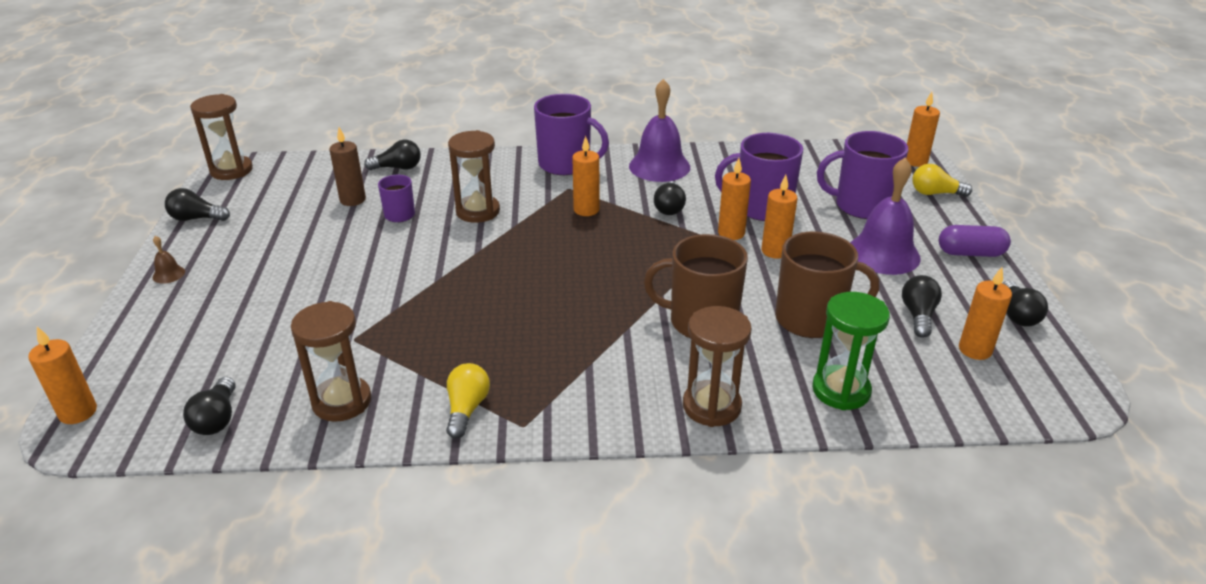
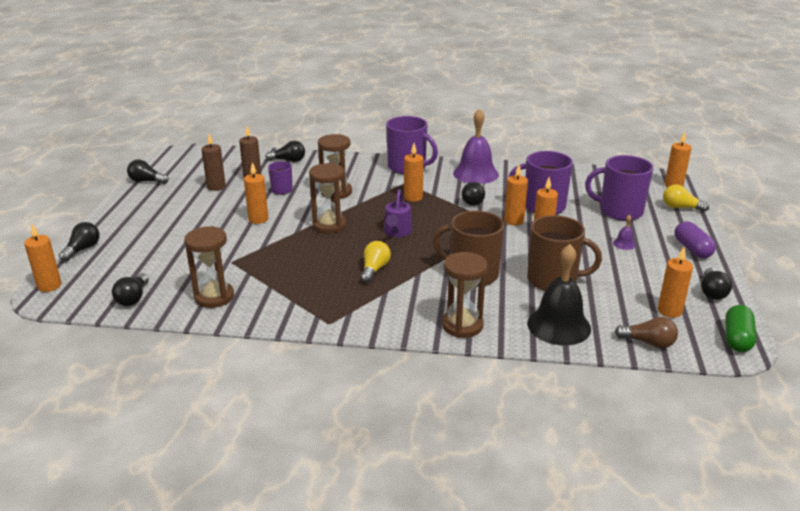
camera: 10 degrees right, 5 degrees down
brown bell [153,236,185,284] -> none
brown hourglass [190,94,253,180] -> brown hourglass moved to [309,163,346,234]
yellow light bulb [446,363,490,439] -> yellow light bulb moved to [361,241,391,283]
green hourglass [812,292,890,410] -> black bell [527,244,591,345]
purple bell [850,158,921,275] -> purple bell [613,215,636,250], size x0.41
black light bulb [902,275,942,338] -> black light bulb moved to [59,222,99,262]
purple capsule [939,225,1011,257] -> purple capsule turned 60 degrees clockwise [675,222,716,258]
none -> brown candle [202,134,226,191]
none -> orange candle [244,162,268,224]
none -> purple watering can [384,189,412,237]
none -> brown light bulb [615,317,678,348]
none -> green capsule [725,305,756,352]

